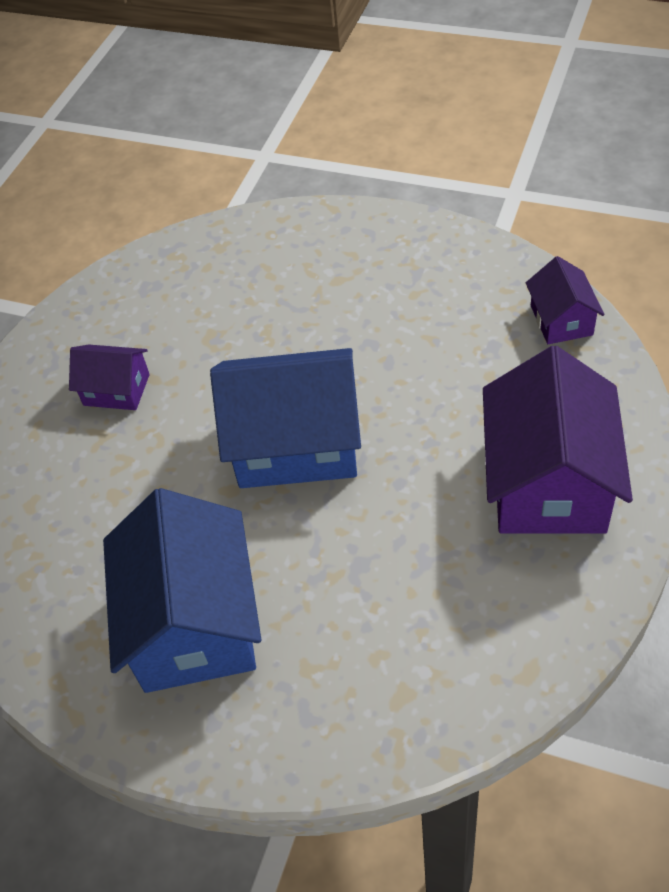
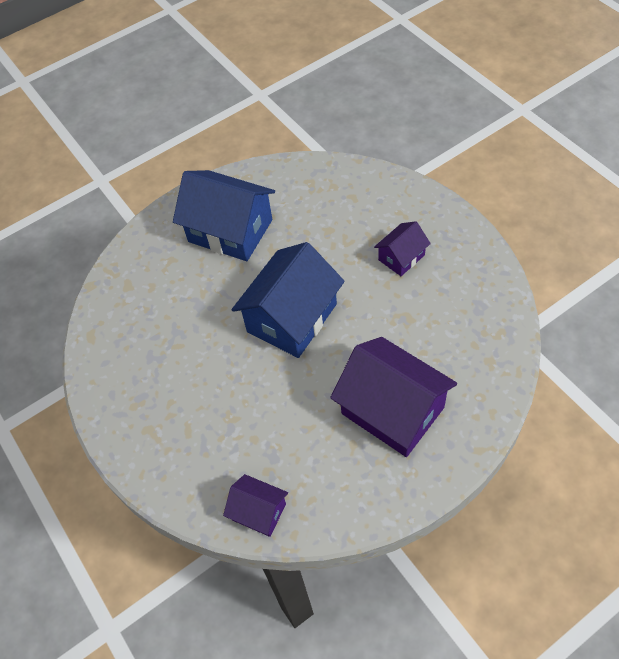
camera: 125 degrees right, 5 degrees up
purple house [483,346,633,534] -> purple house moved to [330,337,457,457]

